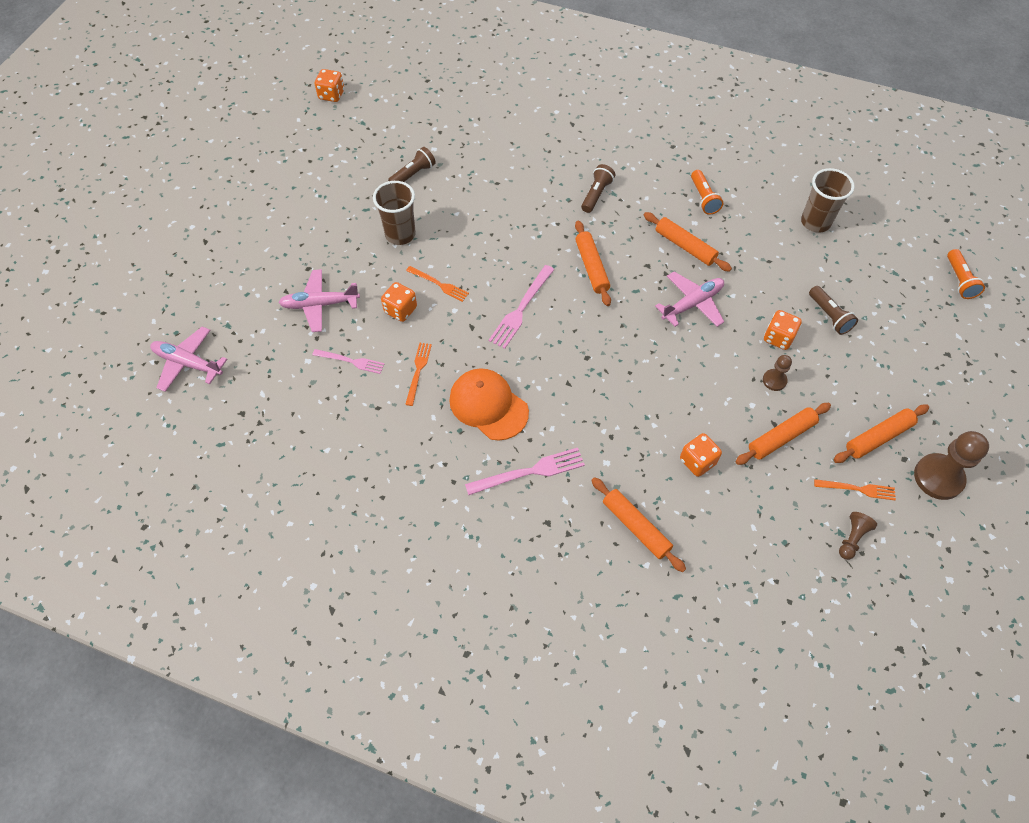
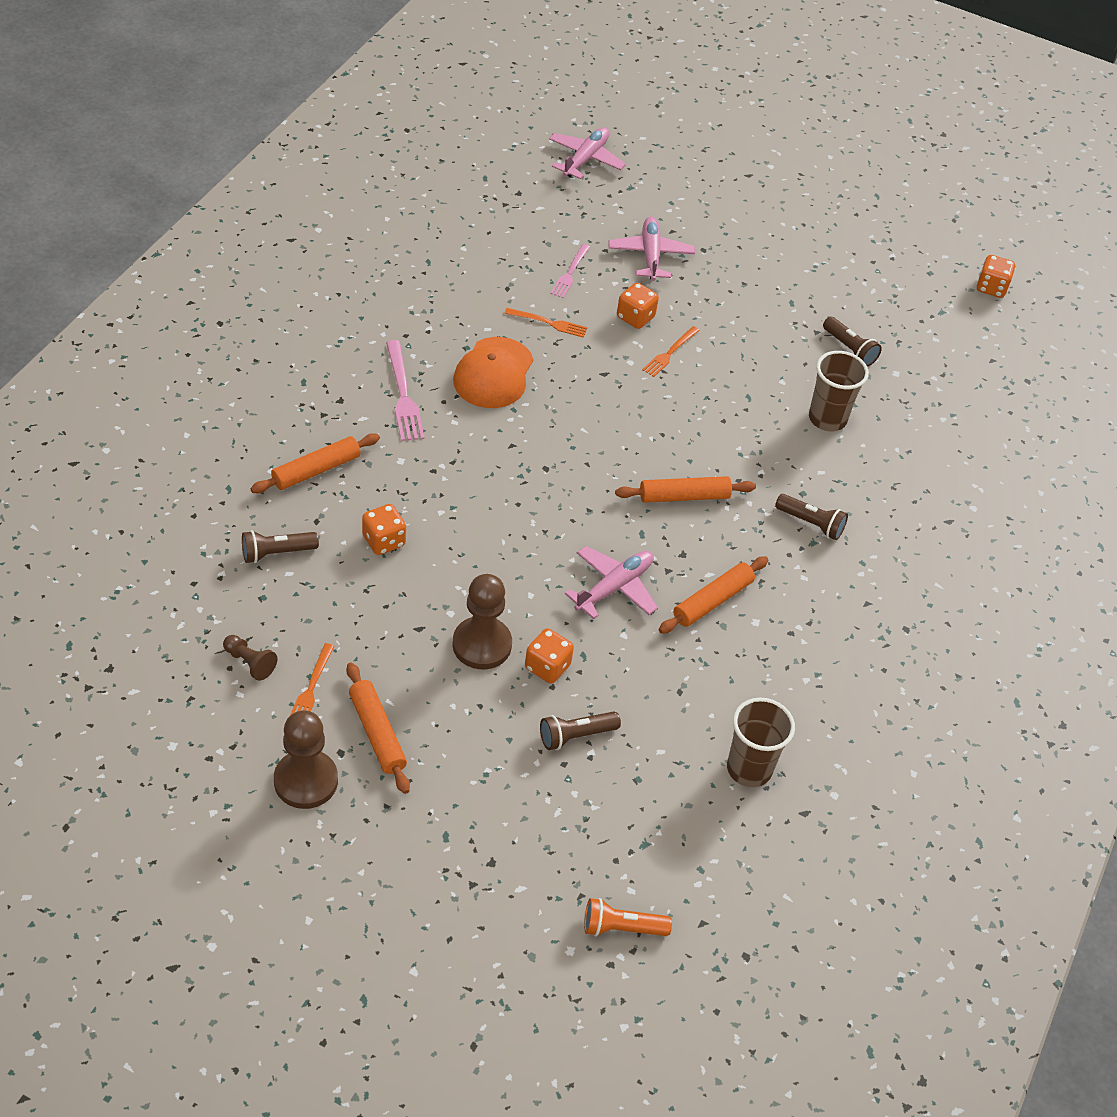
camera: 90 degrees right, 10 degrees down
brown cup [373,181,416,245] -> brown cup moved to [809,351,869,431]
orange cap [449,368,529,441] -> orange cap turned 150 degrees clockwise [453,337,533,408]
pink fork [489,265,554,349] -> none
pink plane [655,272,724,327] -> pink plane turned 105 degrees counterclockwise [565,546,658,619]
orange flashlight [691,170,723,215] -> none
orange rolling pin [735,403,831,465] -> none
brown pawn [763,355,792,391] -> brown pawn [453,574,512,669], size x1.89
none -> brown flashlight [242,530,319,563]

